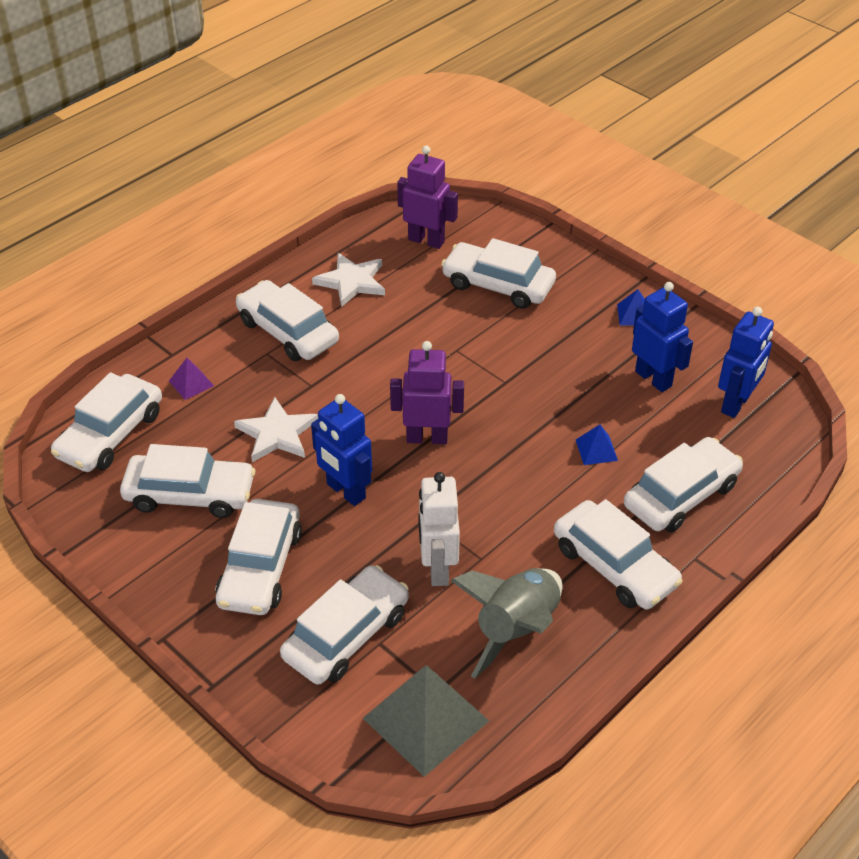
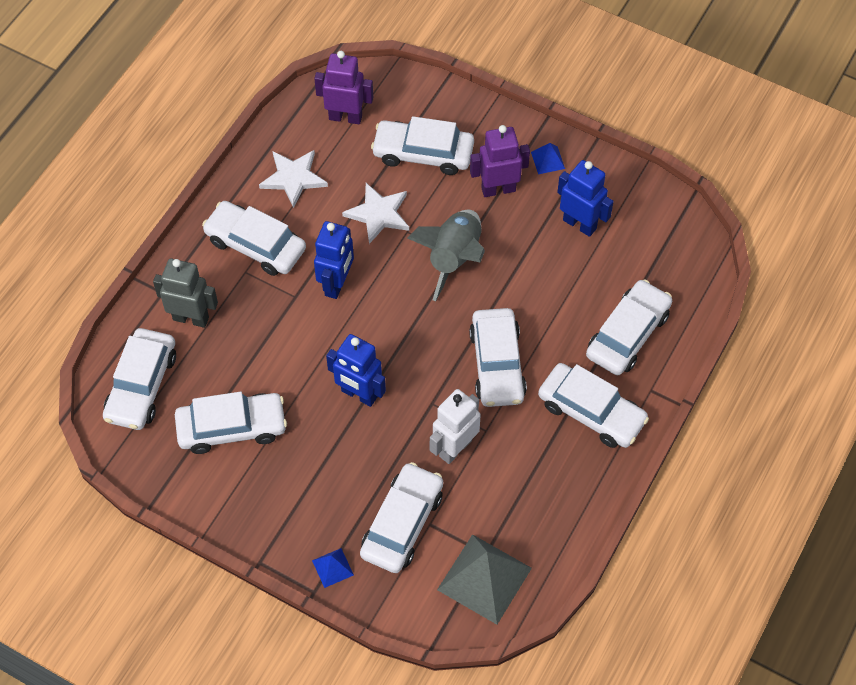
camera: 15 degrees left, 15 degrees up
purple pyramid [169,358,214,400] -> grey robot [153,259,218,328]
white car [215,499,302,615] -> white car moved to [469,308,527,407]
white star [234,397,318,462] -> white star moved to [342,183,409,244]
purple robot [390,341,464,444] -> purple robot moved to [470,125,530,197]
white robot [418,472,460,586] -> white robot turned 60 degrees clockwise [430,389,481,464]
grey rocket [450,568,562,679] -> grey rocket moved to [407,210,485,301]
blue pyramid [576,424,618,465] -> blue pyramid moved to [312,548,354,588]
blue robot [718,307,774,418] -> blue robot moved to [314,221,354,299]

